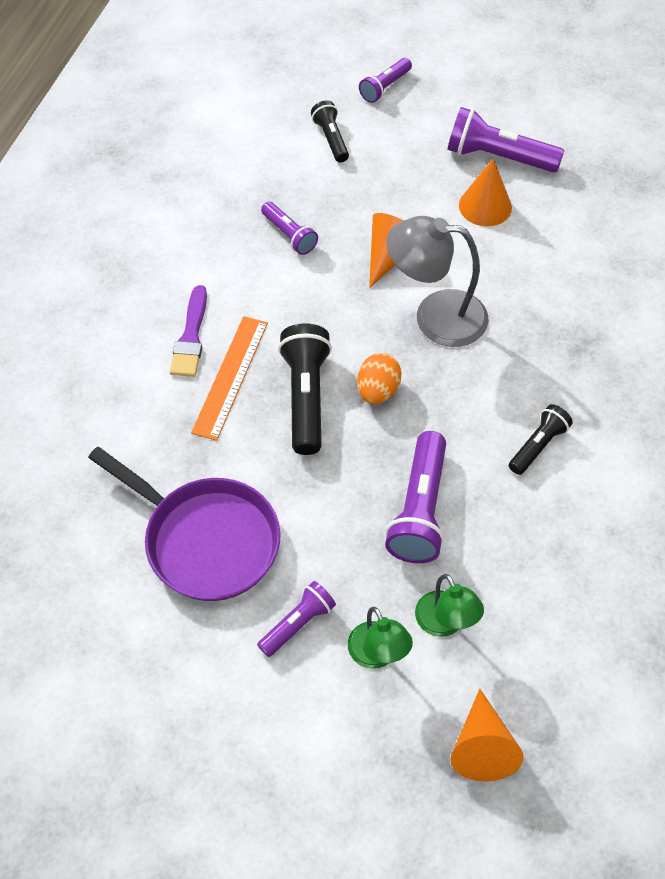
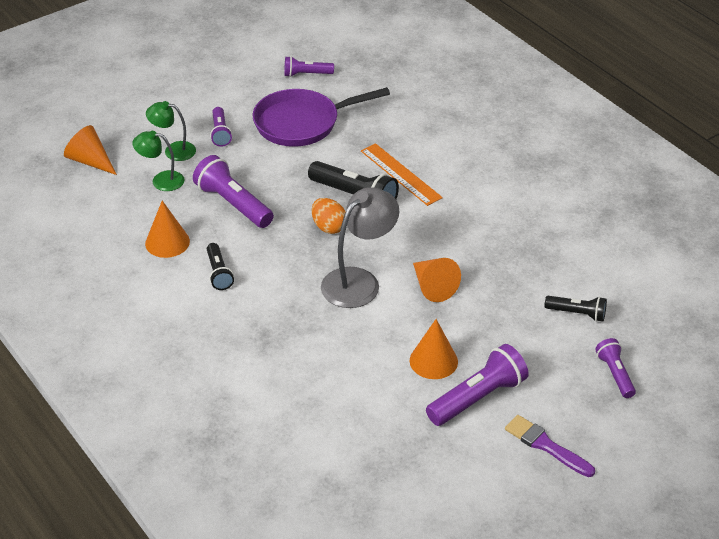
camera: 125 degrees right, 15 degrees down
purple brush [170,285,207,377] -> purple brush moved to [505,415,595,477]
purple flashlight [261,202,318,255] -> purple flashlight moved to [284,56,334,77]
none -> orange cone [145,201,190,258]

